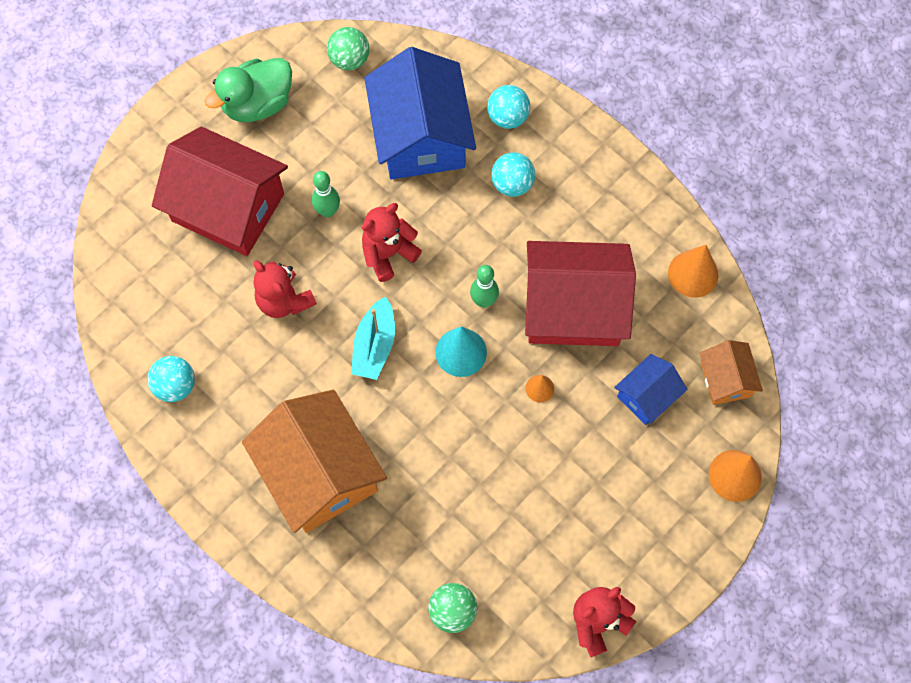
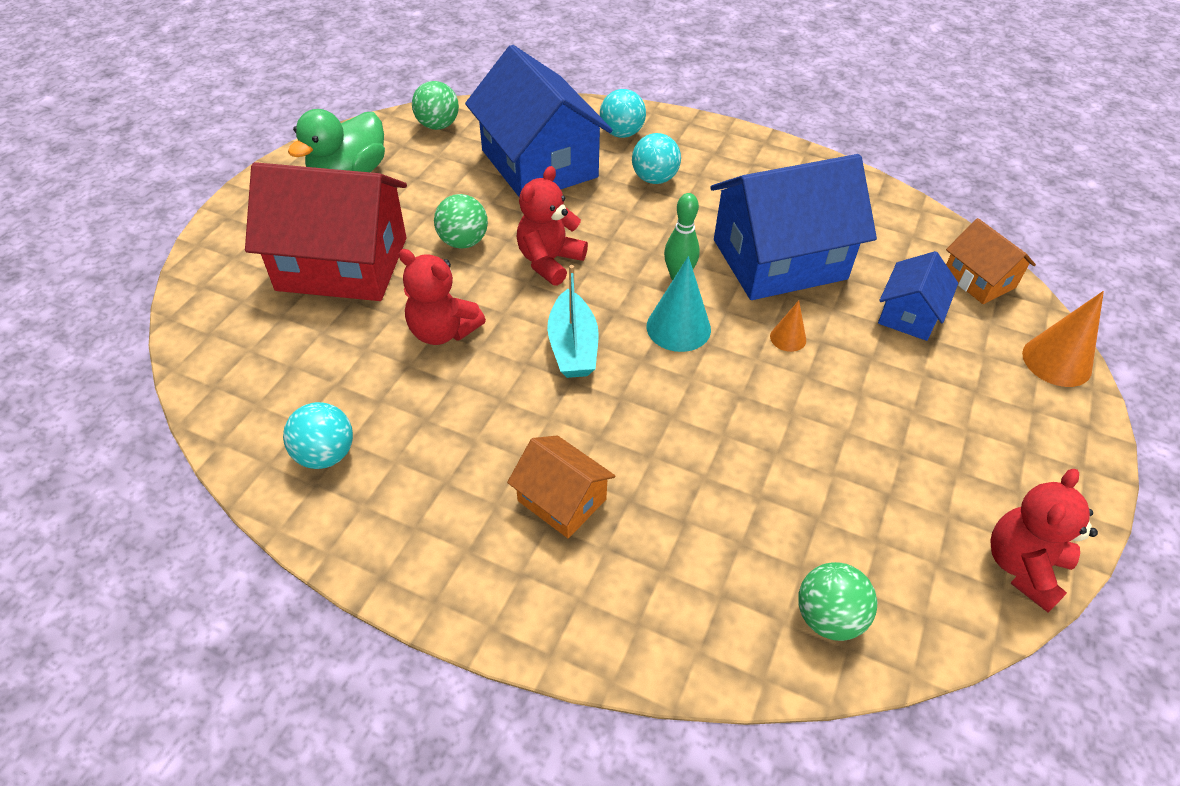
camera: 20 degrees left, 20 degrees down
orange house [242,390,387,533] -> orange house [507,435,615,538], size x0.50
green bowling pin [312,171,340,218] -> green ball [434,194,488,249]
red house [525,241,636,346] -> blue house [710,154,877,300]
orange cone [668,245,719,298] -> none

